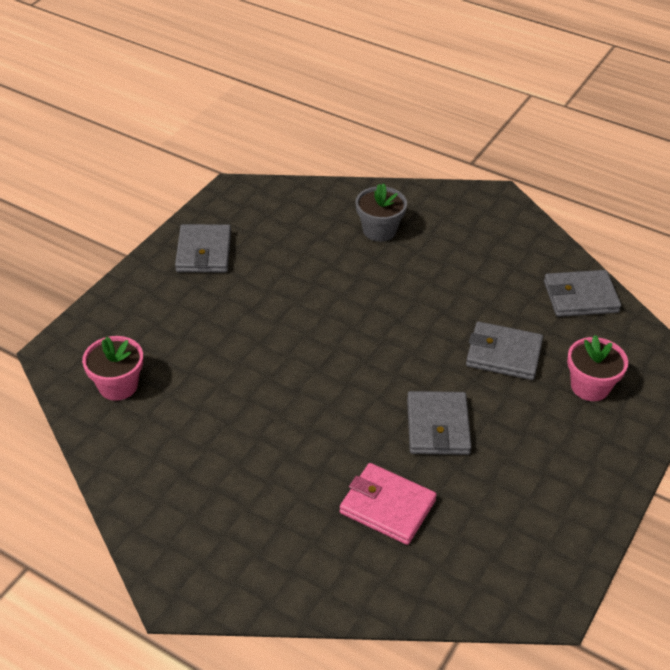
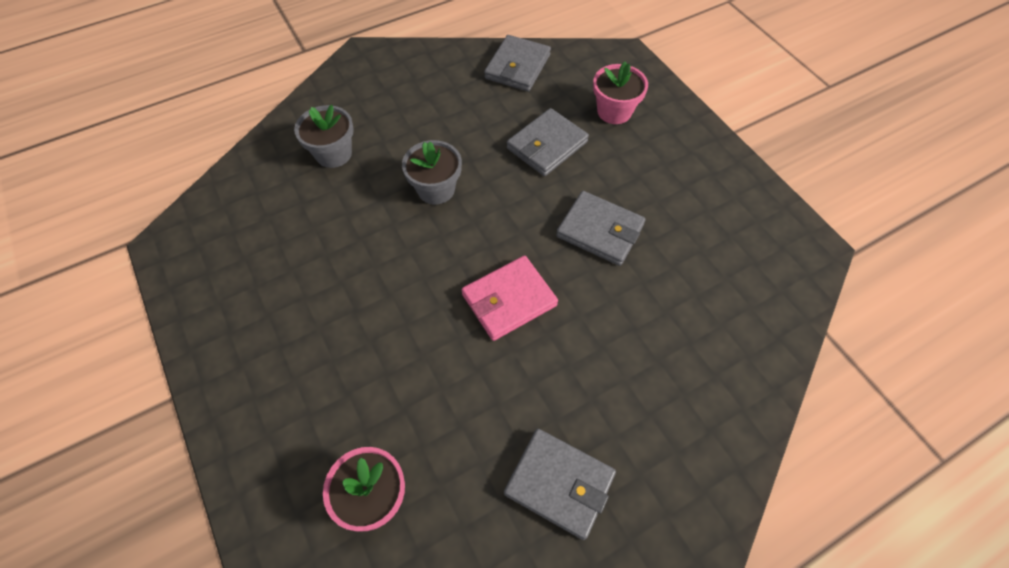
camera: 60 degrees left, 15 degrees up
grey wallet [175,224,231,273] -> grey wallet moved to [504,429,616,540]
pink wallet [340,463,437,545] -> pink wallet moved to [461,256,558,341]
none -> grey flower pot [402,140,462,204]

